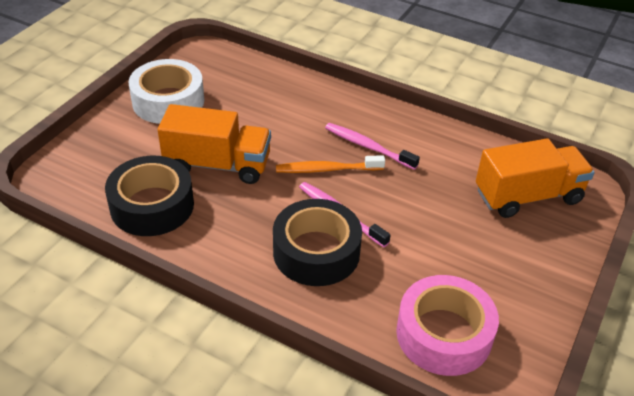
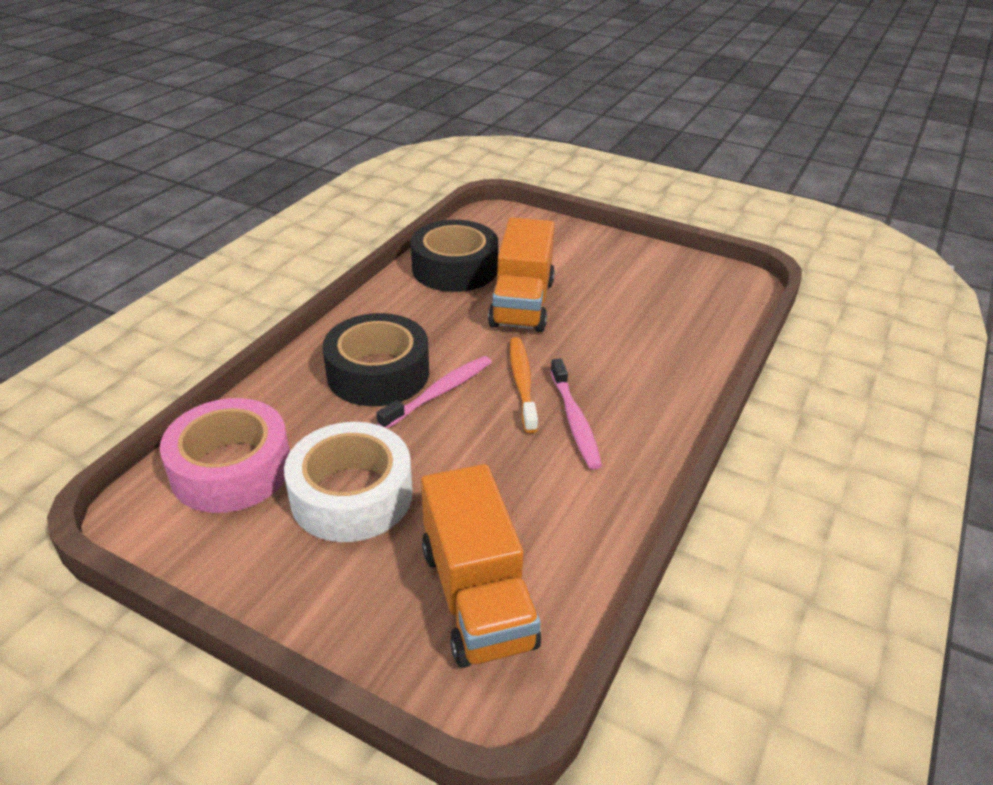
camera: 90 degrees right, 5 degrees down
white tape [128,59,204,124] -> white tape moved to [284,422,413,542]
pink toothbrush [325,123,420,170] -> pink toothbrush turned 135 degrees clockwise [550,358,602,470]

